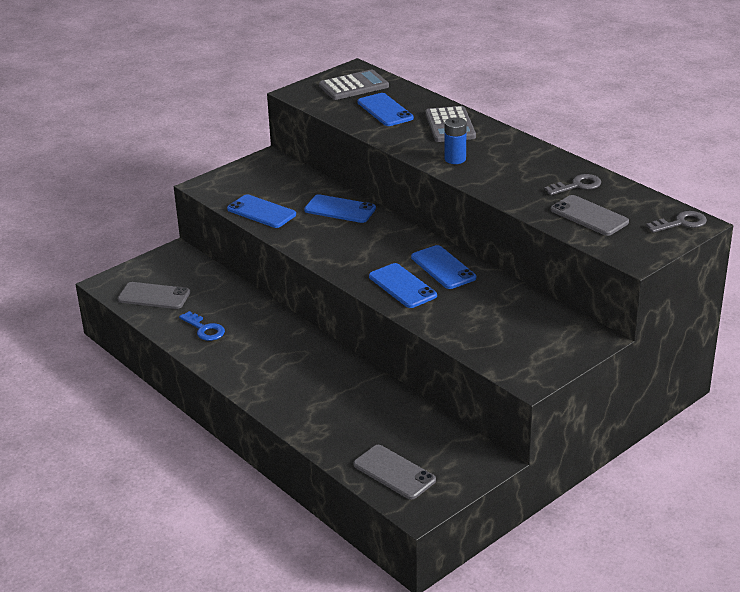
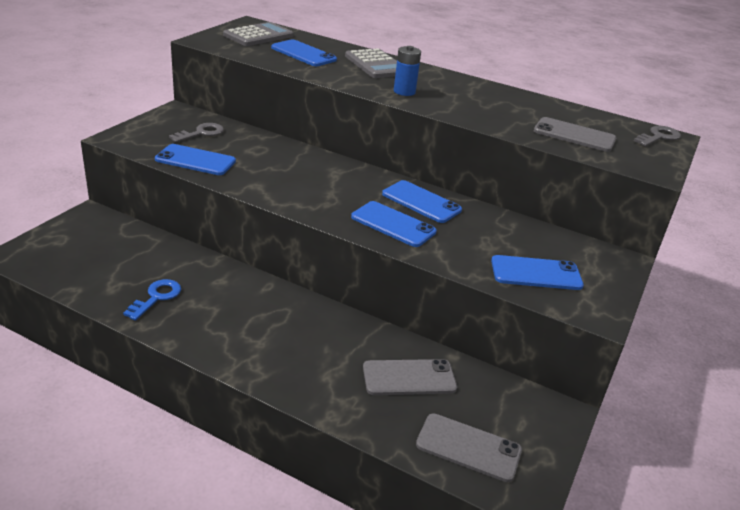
camera: 25 degrees left, 0 degrees up
grey phone [118,282,190,309] -> grey phone moved to [363,359,457,395]
blue key [179,311,225,341] -> blue key turned 90 degrees counterclockwise [123,279,181,321]
blue phone [304,194,376,223] -> blue phone moved to [491,255,584,290]
grey key [544,174,601,195] -> grey key moved to [169,123,224,142]

